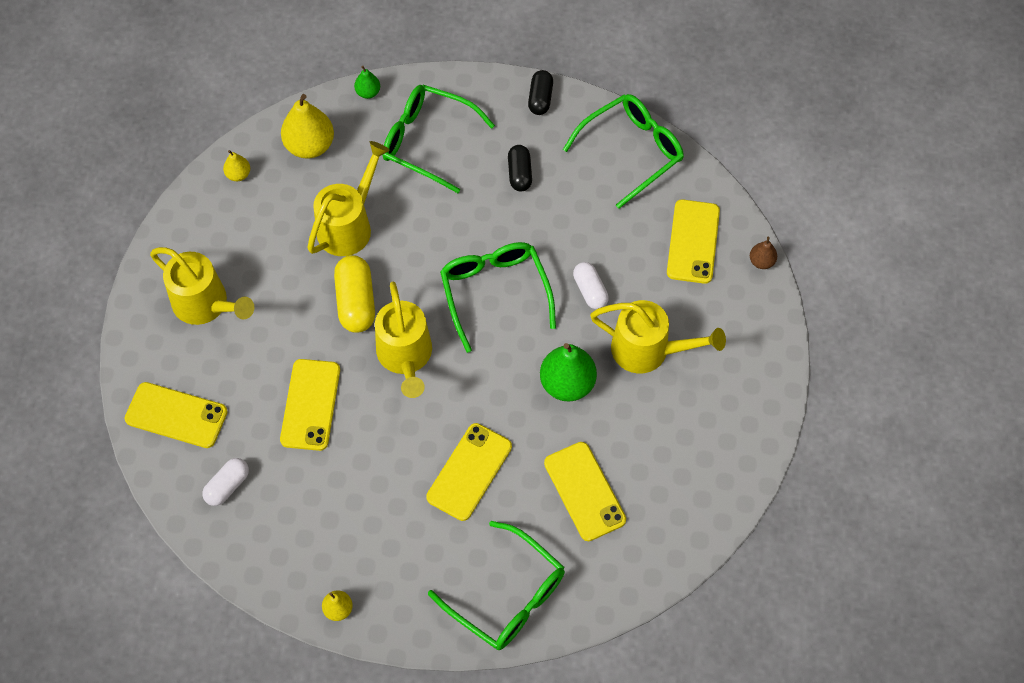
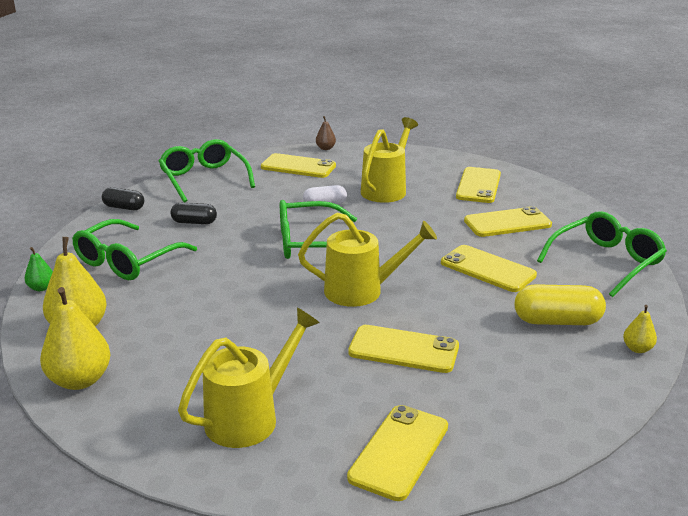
camera: 80 degrees left, 35 degrees down
white capsule [202,458,249,506] -> none
yellow pear [223,150,250,181] -> yellow pear [40,287,111,390], size x1.98
yellow watering can [307,141,390,256] -> none
yellow capsule [334,255,375,333] -> yellow capsule moved to [515,284,606,325]
green pear [540,343,597,402] -> none
none -> yellow phone [456,167,501,203]

